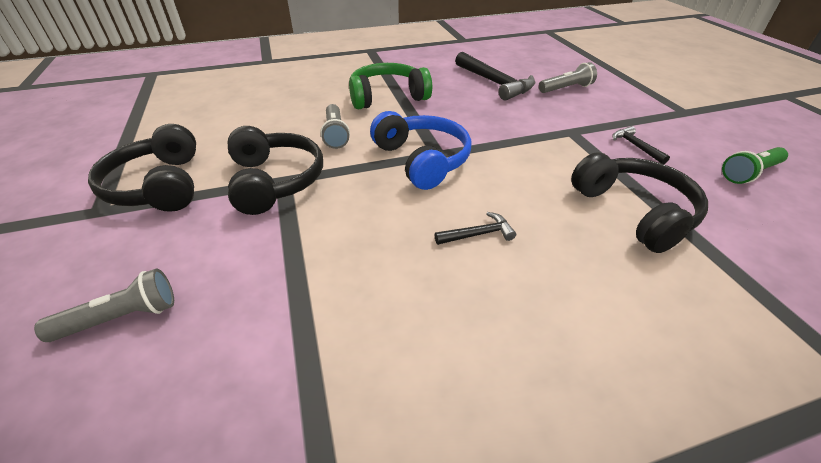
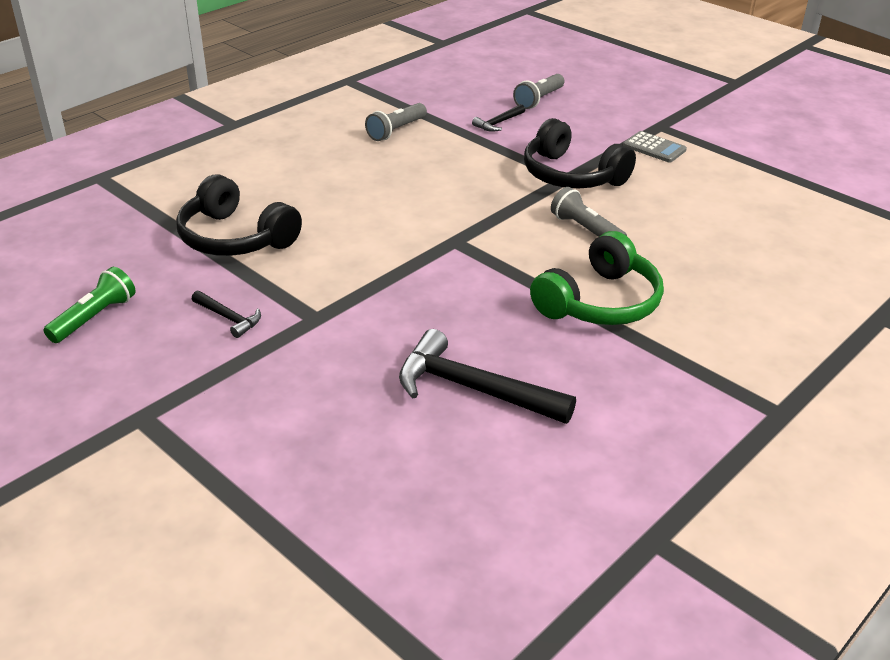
camera: 150 degrees right, 5 degrees down
black headphones [88,124,196,212] -> grey calculator [623,131,687,163]
blue headphones [370,111,472,190] -> none
black hammer [435,212,516,245] -> black hammer moved to [472,104,525,132]
grey flashlight [539,62,597,93] -> grey flashlight moved to [365,103,427,141]

